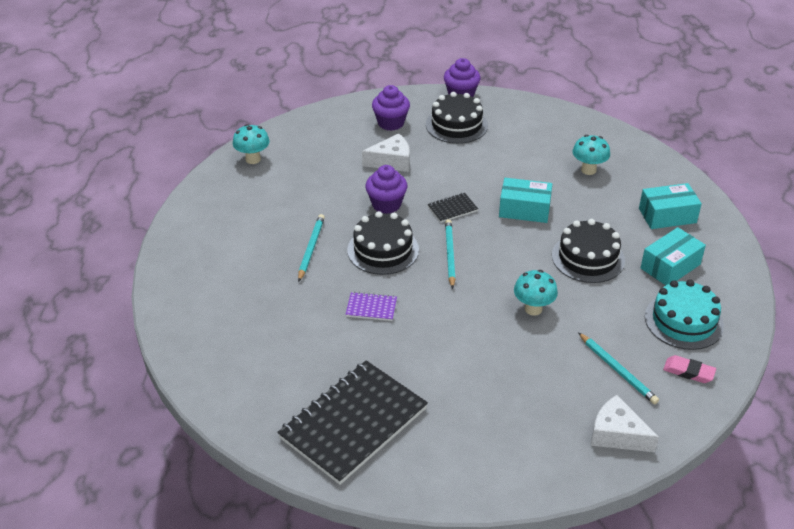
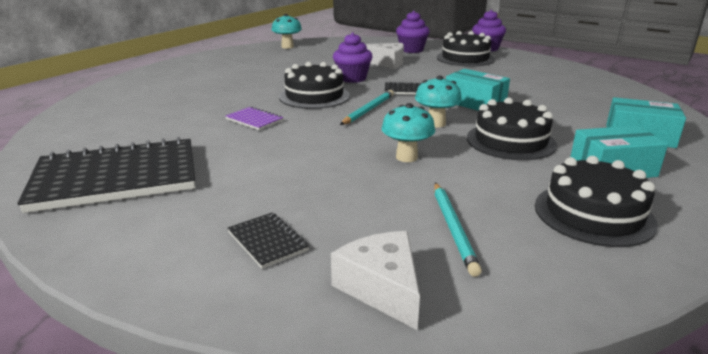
camera: 30 degrees right, 15 degrees down
turquoise pencil [298,214,325,282] -> none
turquoise mushroom [573,135,610,175] -> turquoise mushroom moved to [415,76,462,128]
turquoise cake [645,280,724,350] -> black cake [535,156,658,247]
pink eraser [663,355,716,383] -> none
none -> black notebook [227,213,309,269]

